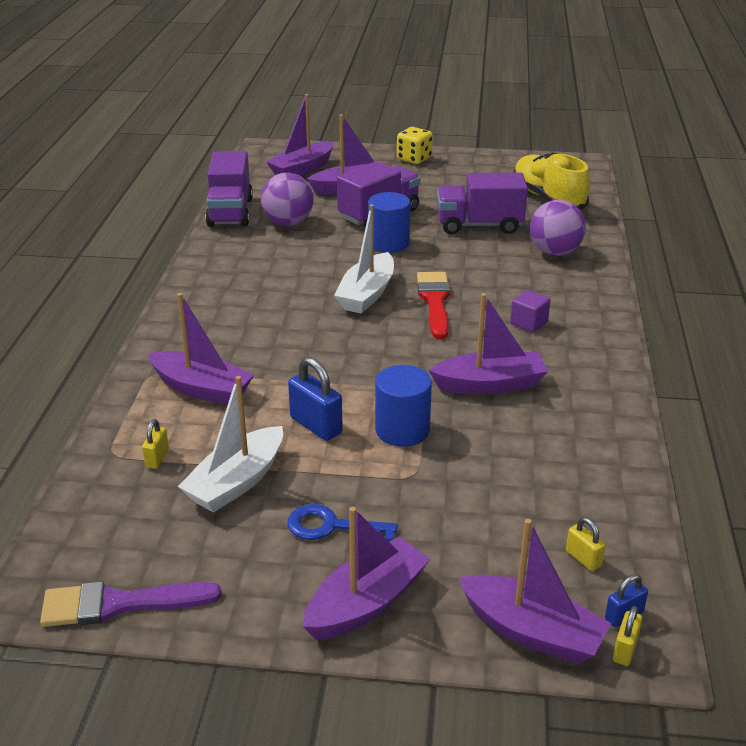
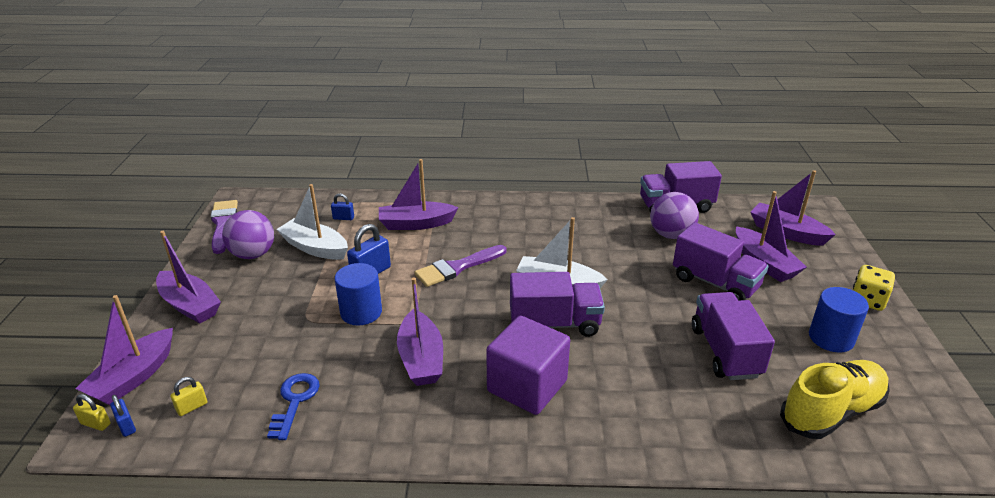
camera: 85 degrees right, 0 degrees up
yellow padlock [142,419,169,469] -> blue padlock [331,193,354,220]
purple boat [148,293,254,405] -> purple boat turned 60 degrees clockwise [379,159,458,230]
blue key [287,504,398,542] -> blue key moved to [267,373,320,440]
blue cylinder [368,192,411,253] -> blue cylinder moved to [809,287,869,353]
red brush [417,272,450,339] -> purple truck [510,272,605,337]
purple cube [510,290,551,333] -> purple cube [486,316,570,415], size x2.13
purple ball [530,200,586,256] -> purple ball moved to [222,210,274,259]
none -> purple brush [415,245,506,287]

